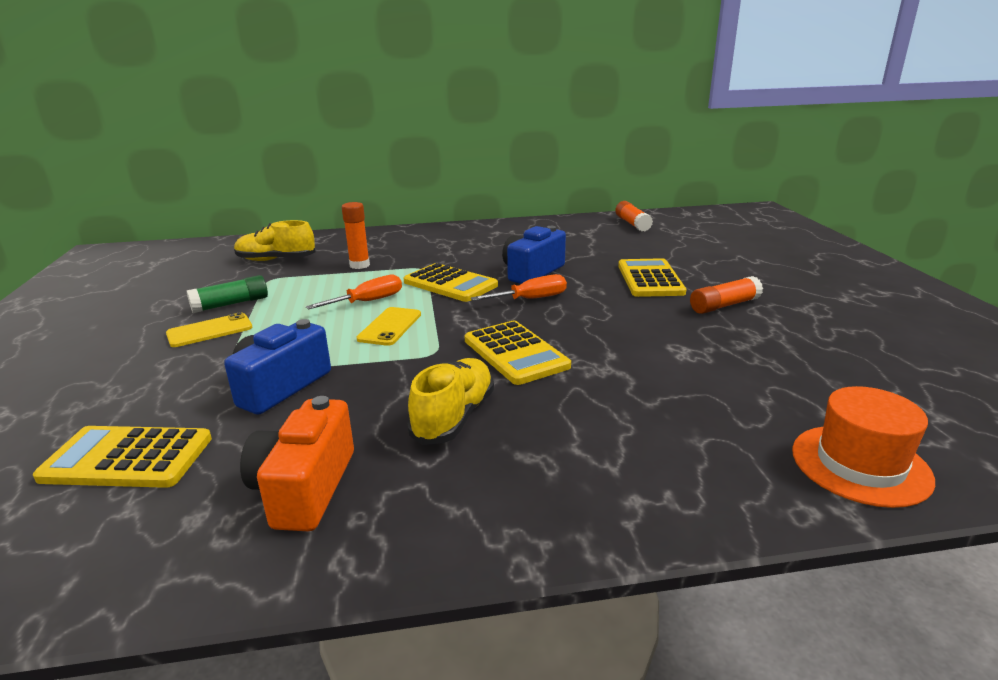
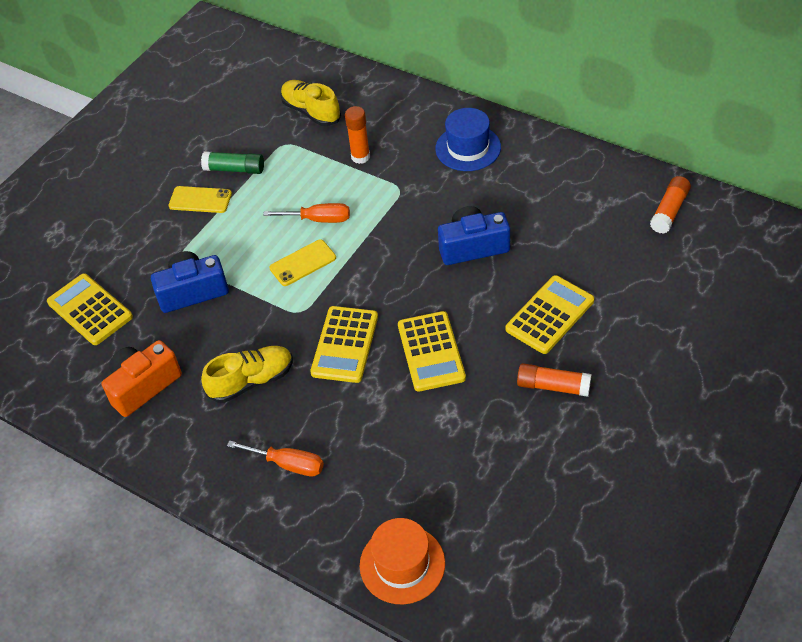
camera: 45 degrees right, 25 degrees up
yellow calculator [404,263,498,302] -> yellow calculator moved to [398,311,466,392]
orange screwdriver [471,274,567,301] -> orange screwdriver moved to [227,440,324,476]
none -> blue hat [435,108,501,171]

